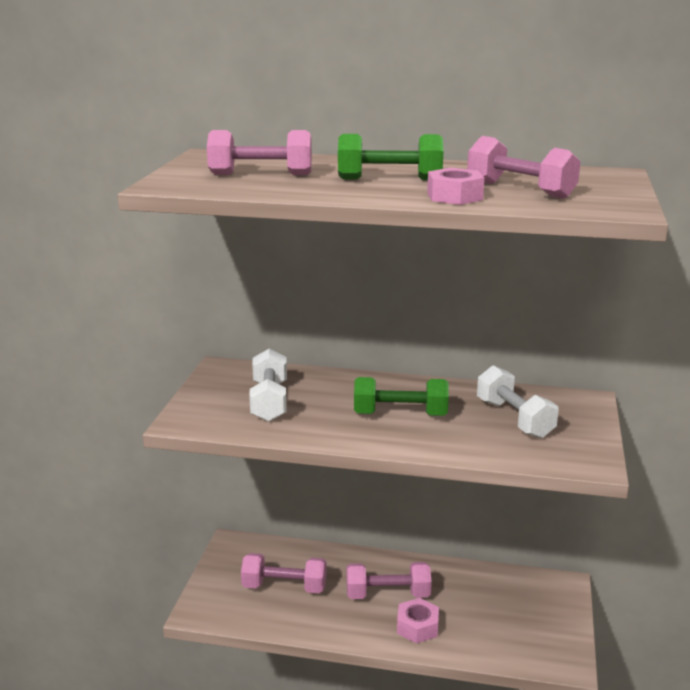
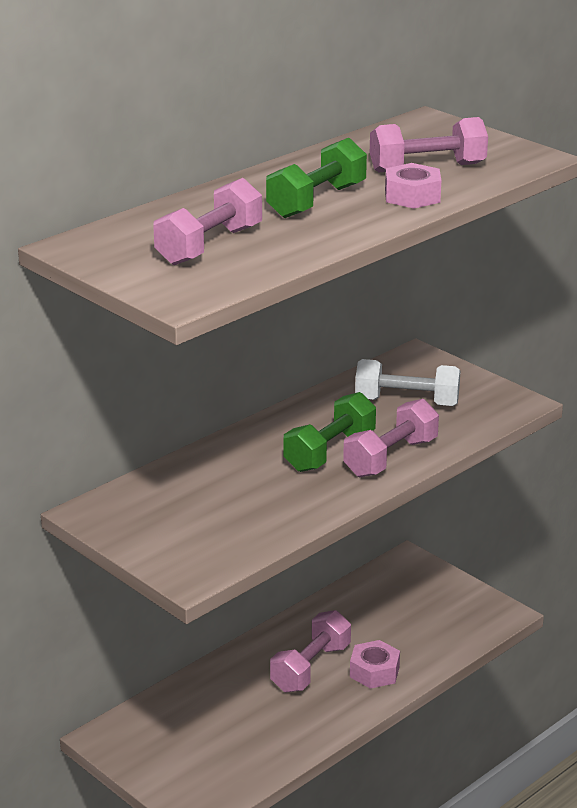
camera: 55 degrees left, 5 degrees up
pink dumbbell [241,553,327,593] -> pink dumbbell moved to [343,399,439,477]
white dumbbell [249,349,287,422] -> none

